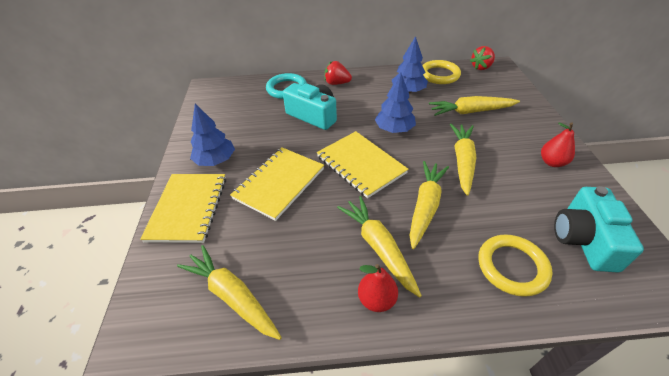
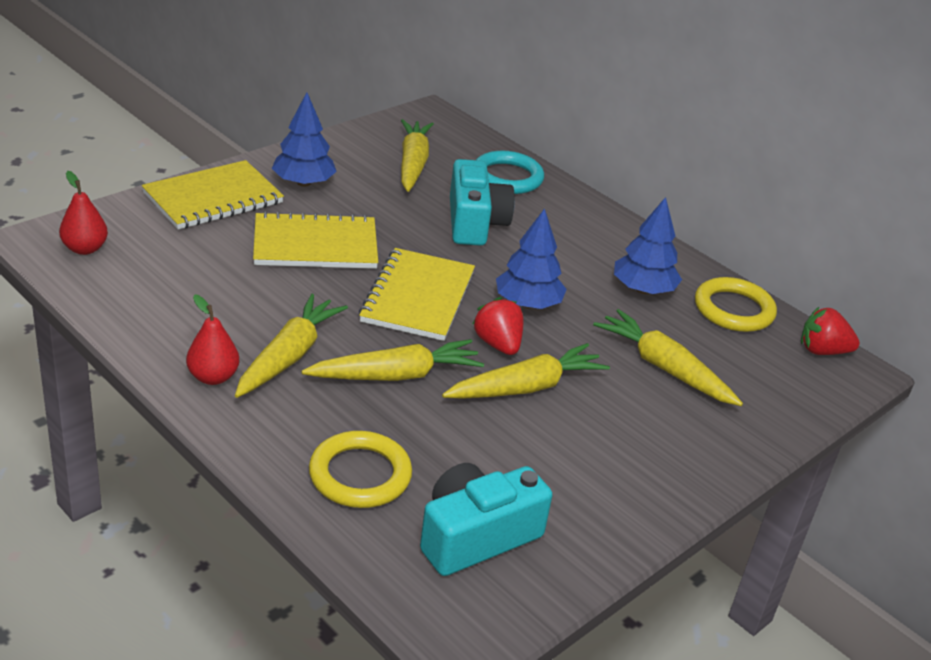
camera: 45 degrees right, 10 degrees down
yellow carrot [177,245,282,340] -> yellow carrot moved to [401,119,434,192]
red strawberry [324,61,352,85] -> red strawberry moved to [473,297,523,355]
red pear [541,122,575,167] -> red pear moved to [59,171,108,255]

